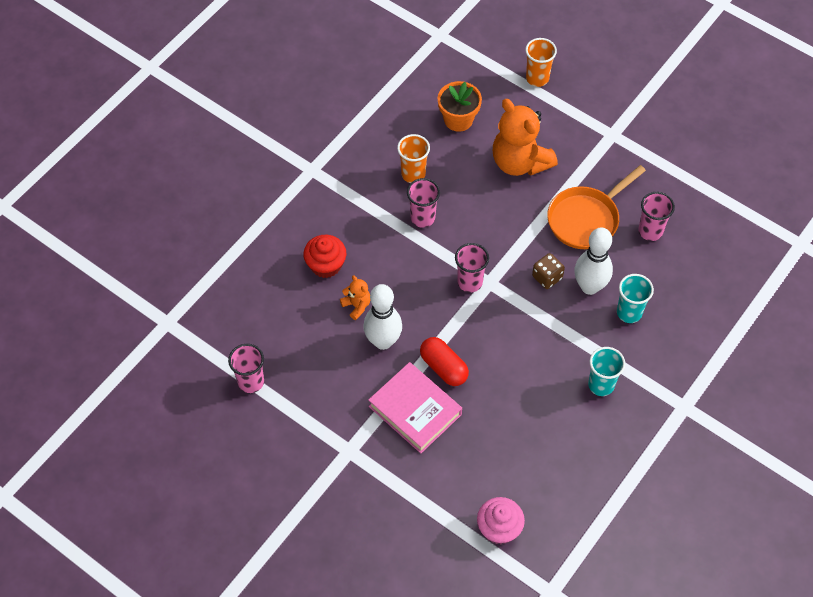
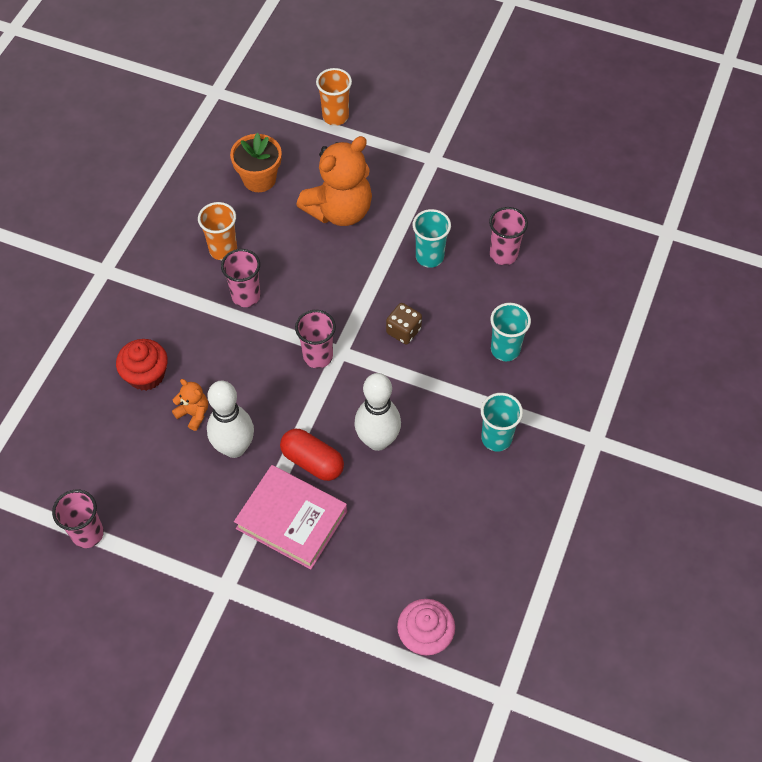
camera: 15 degrees left, 0 degrees up
orange teddy bear [493,99,558,176] -> orange teddy bear turned 75 degrees counterclockwise [297,136,372,226]
orange pan [547,165,646,249] -> turquoise cup [413,209,451,268]
white bowling pin [574,228,613,295] -> white bowling pin moved to [354,373,401,451]

